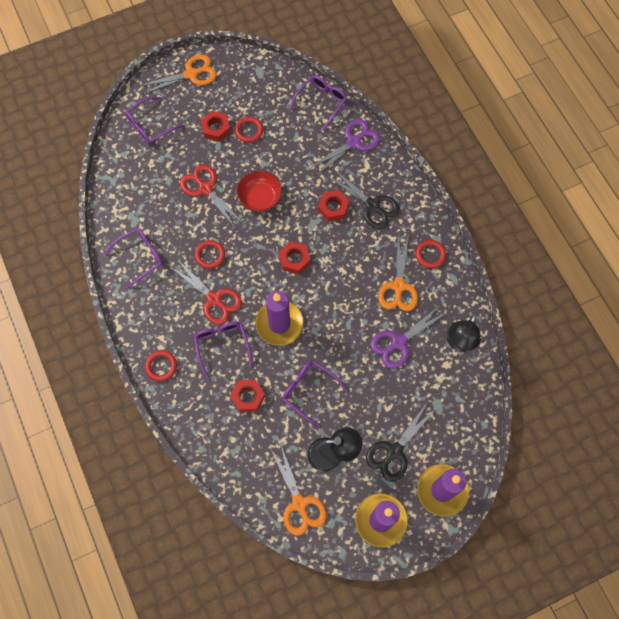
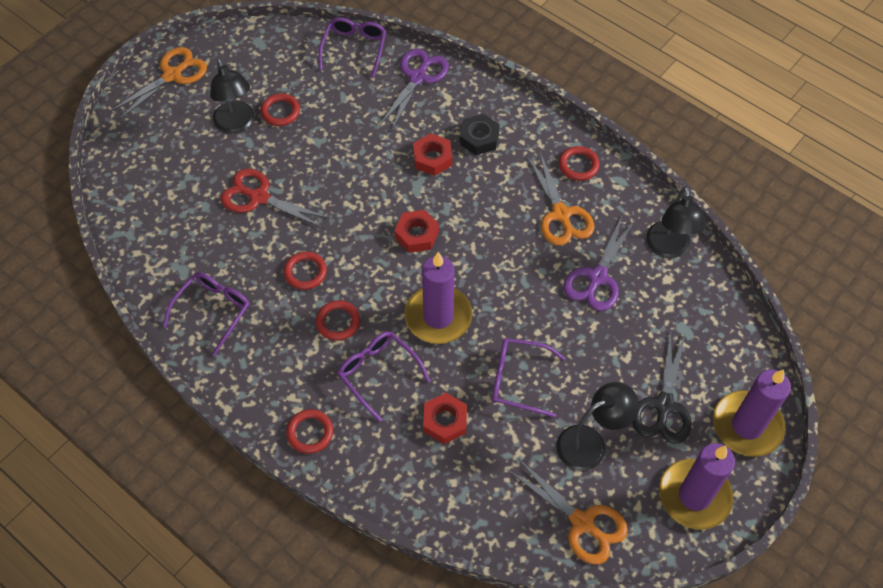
camera: 25 degrees left, 10 degrees down
purple glasses [125,97,183,145] -> none
red scissors [171,259,242,325] -> red ring [316,300,360,341]
red nut [201,111,231,142] -> black lamp [210,59,254,133]
red bowl [236,170,282,212] -> none
black scissors [327,170,400,229] -> black nut [459,114,500,155]

